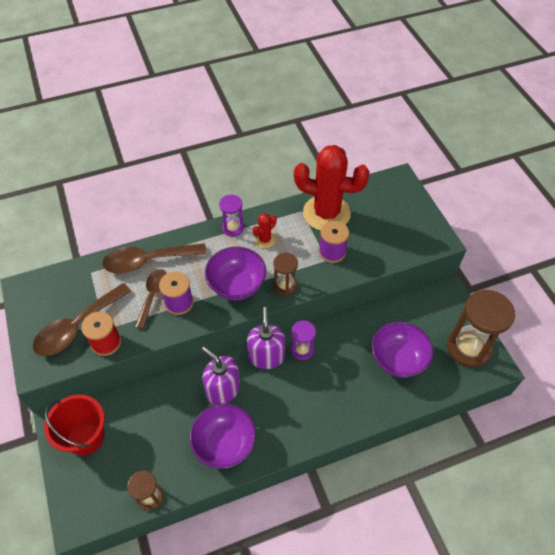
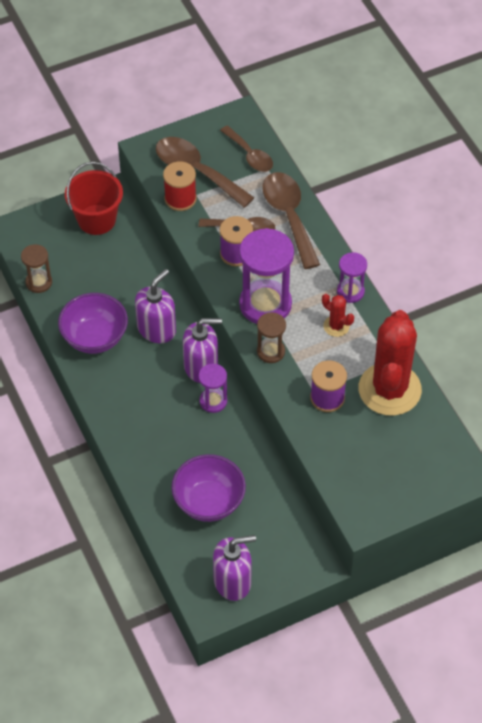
camera: 85 degrees right, 0 degrees up
purple bowl [205,247,266,300] -> purple hourglass [239,228,294,324]
brown hourglass [447,290,515,367] -> purple soap dispenser [213,535,256,601]
none -> brown spoon [220,125,273,172]

